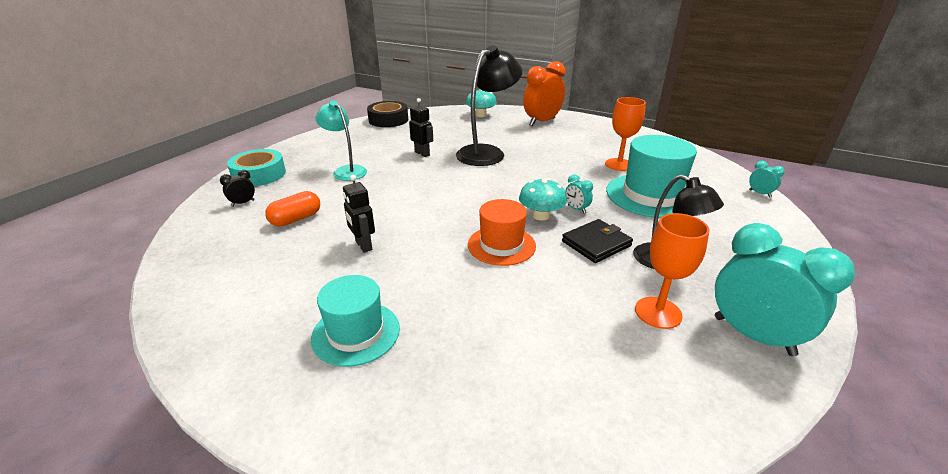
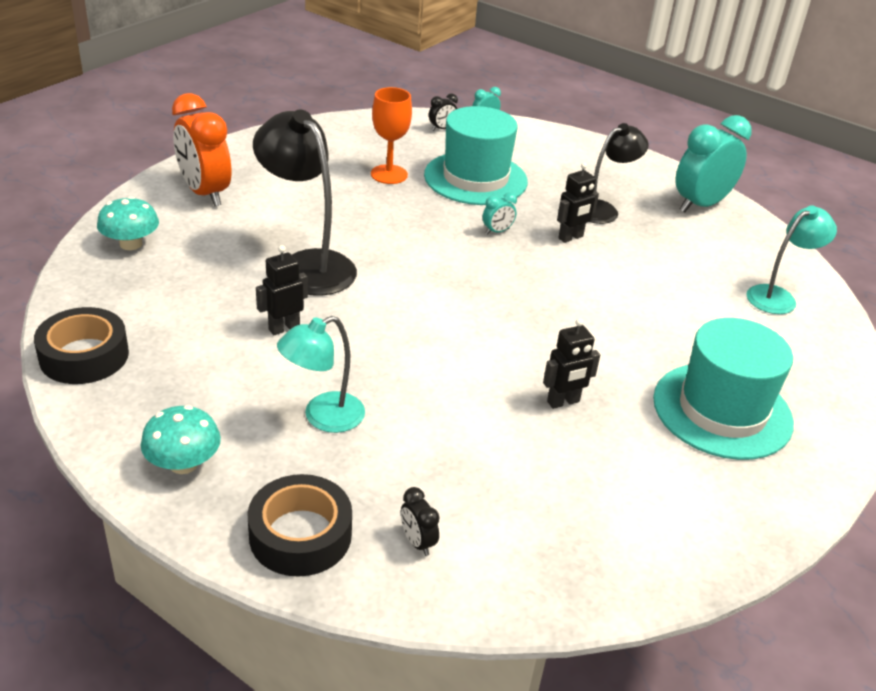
camera: 85 degrees left, 5 degrees up
turquoise tape [227,149,286,186] -> black tape [248,474,352,577]
orange capsule [265,191,320,227] -> none
turquoise hat [311,275,400,367] -> turquoise hat [653,318,794,460], size x1.54
orange hat [468,199,536,266] -> none
turquoise mushroom [519,178,567,221] -> turquoise mushroom moved to [141,405,221,474]
black wallet [562,219,633,263] -> black robot [557,163,599,243]
orange goblet [635,213,710,329] -> none
none -> black clock [429,94,458,131]
none -> turquoise lamp [746,205,837,314]

